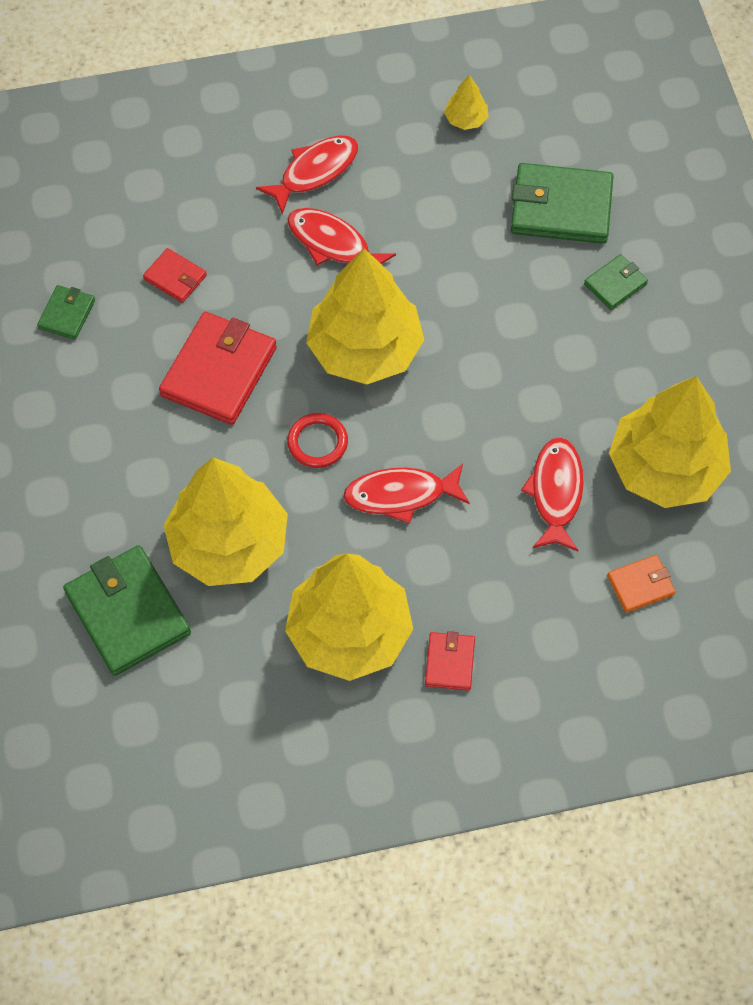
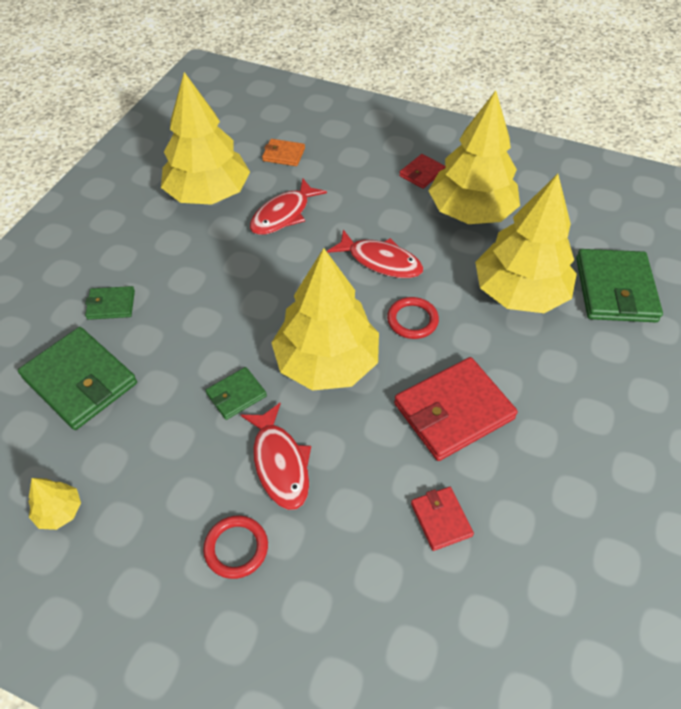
camera: 145 degrees left, 10 degrees down
green wallet [37,285,95,340] -> green wallet moved to [206,367,267,420]
red fish [256,136,358,214] -> red ring [203,516,268,579]

